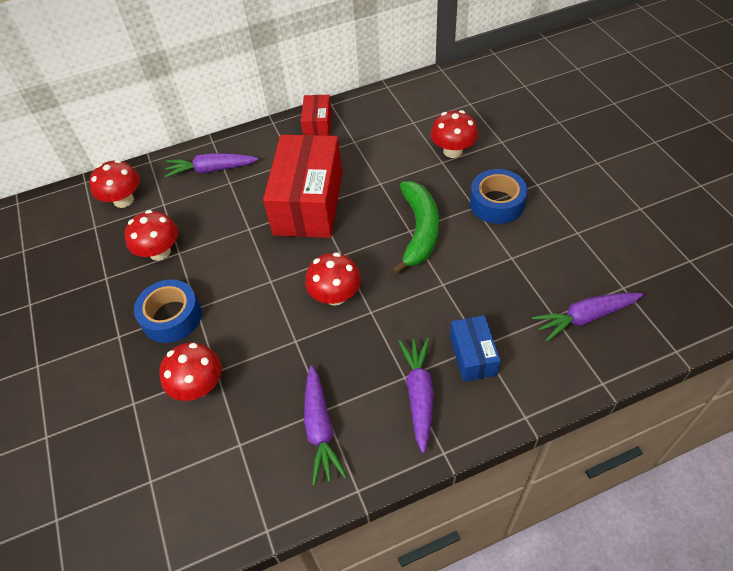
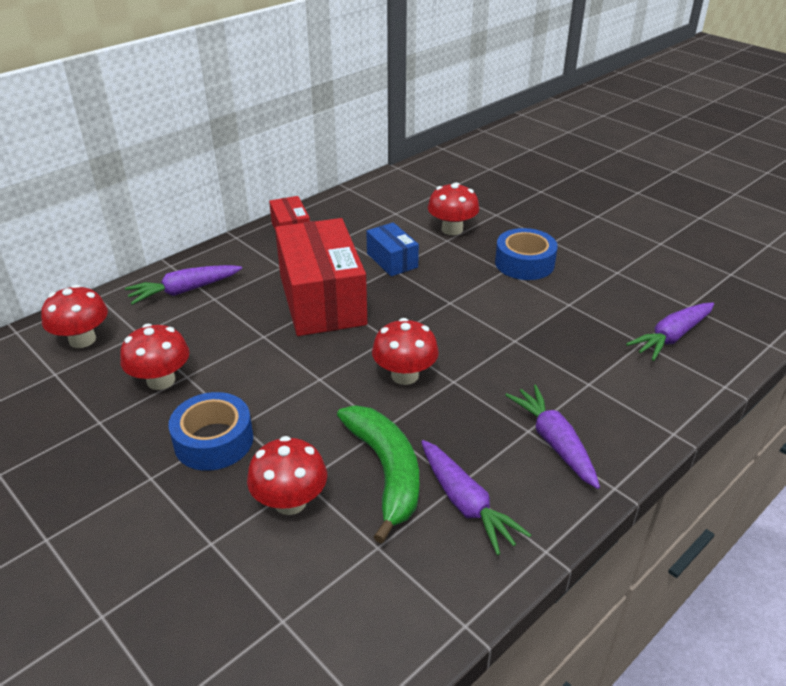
camera: 25 degrees left, 15 degrees down
green banana [392,181,439,275] -> green banana moved to [337,406,419,544]
blue box [450,315,501,382] -> blue box moved to [366,222,419,276]

